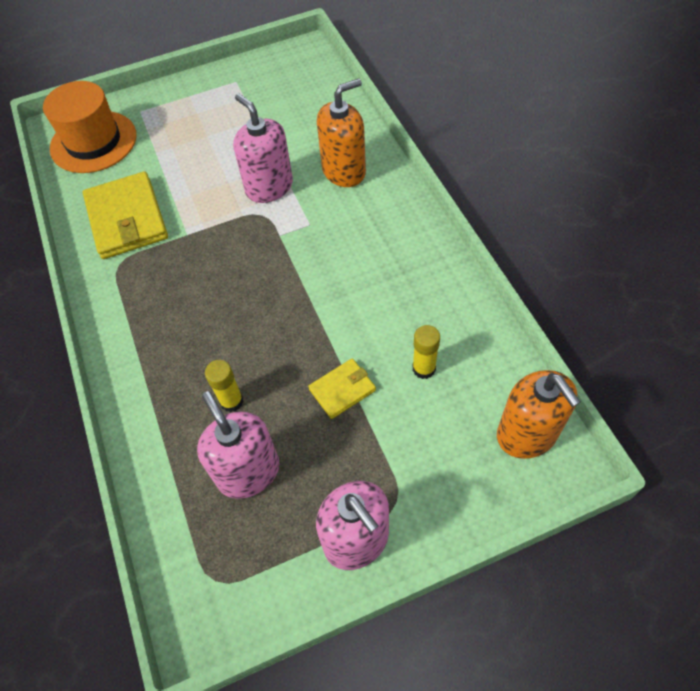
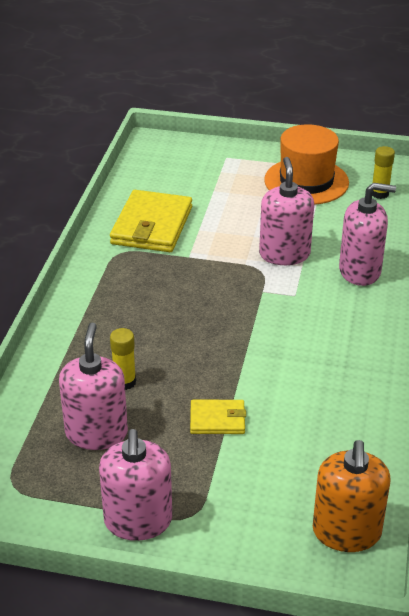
camera: 30 degrees right, 20 degrees down
orange hat [43,81,137,173] -> orange hat moved to [264,124,349,205]
orange soap dispenser [317,79,366,187] -> pink soap dispenser [339,183,396,286]
yellow glue stick [412,325,440,379] -> yellow glue stick moved to [372,146,395,199]

